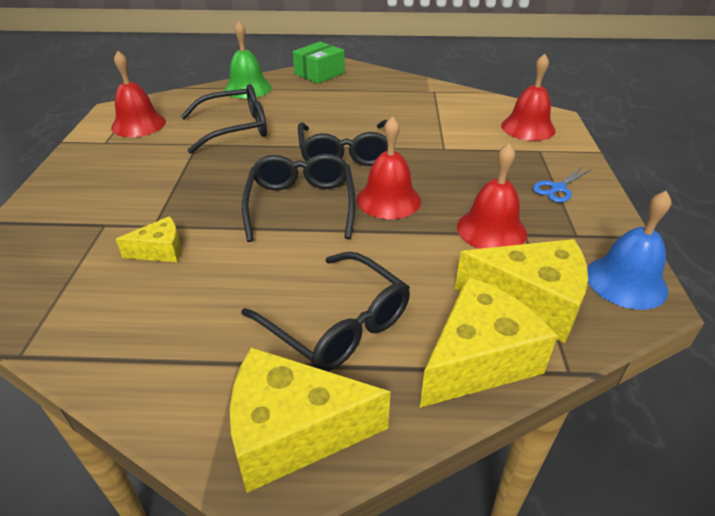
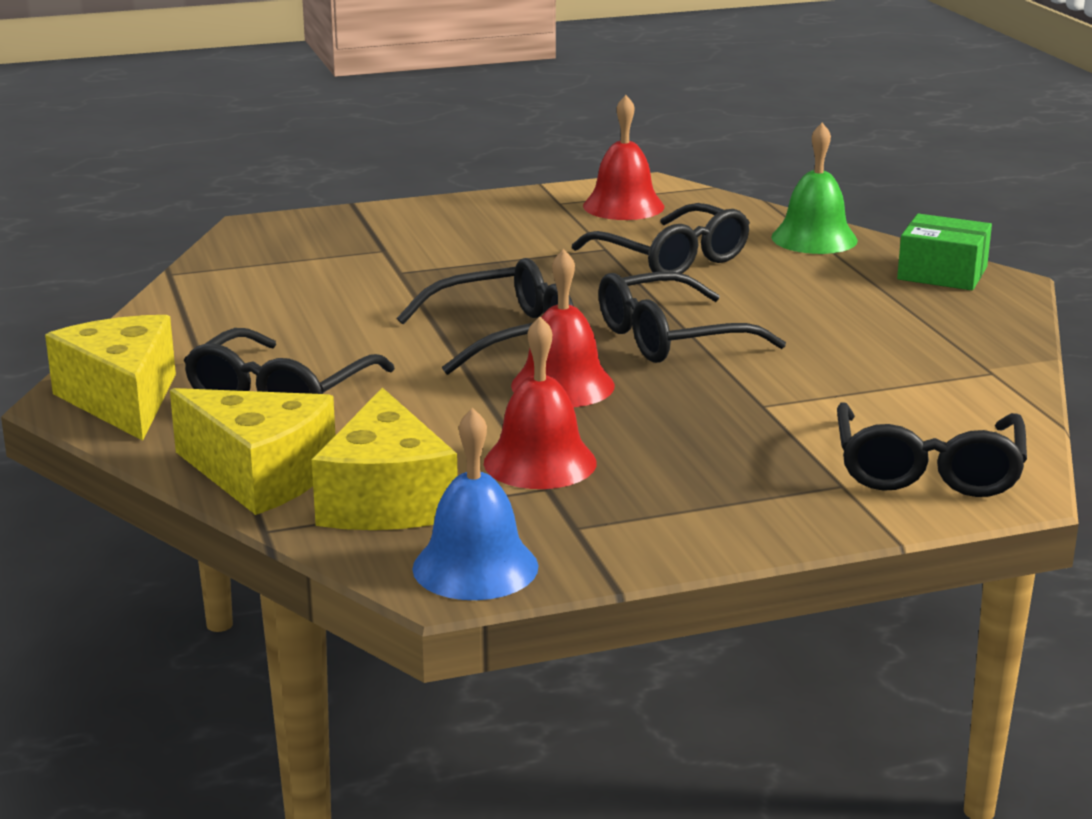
camera: 70 degrees right, 15 degrees down
yellow cheese [116,216,181,262] -> none
red bell [501,54,556,141] -> black glasses [837,402,1027,497]
blue scissors [533,167,592,202] -> none

